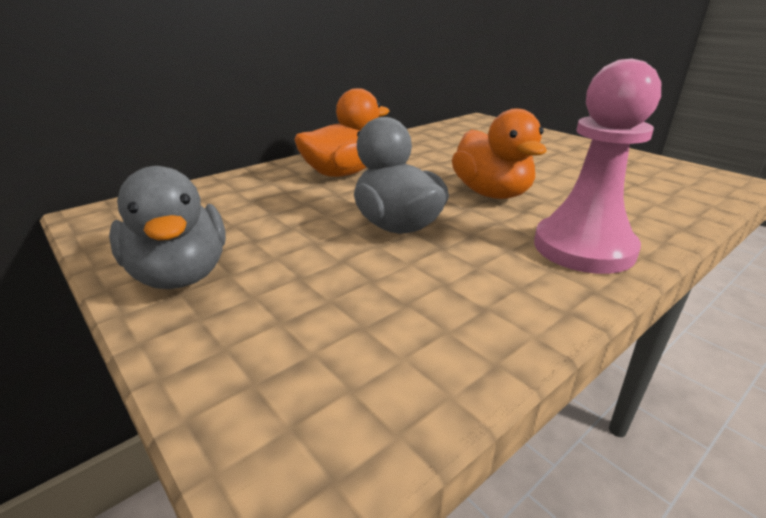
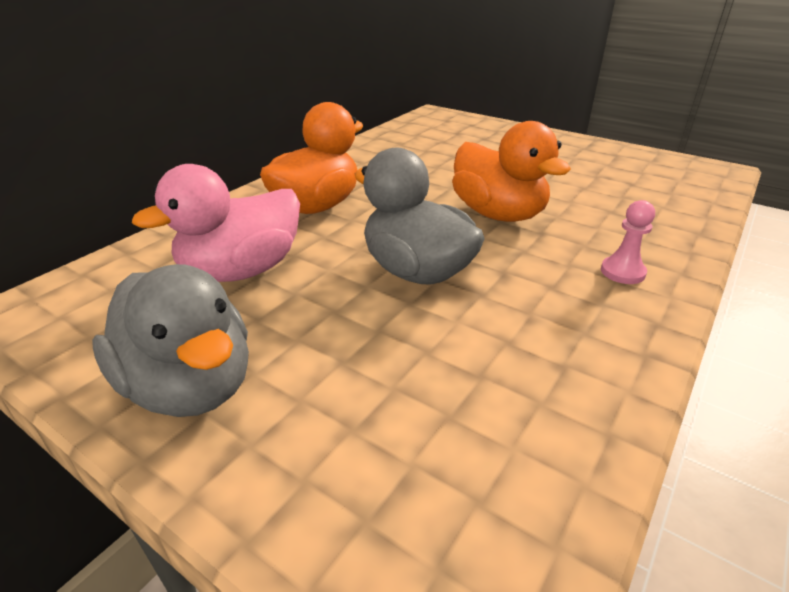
camera: 15 degrees left, 5 degrees up
pink pawn [534,59,661,274] -> pink pawn [601,200,655,284], size x0.41
none -> pink duck [132,164,300,282]

